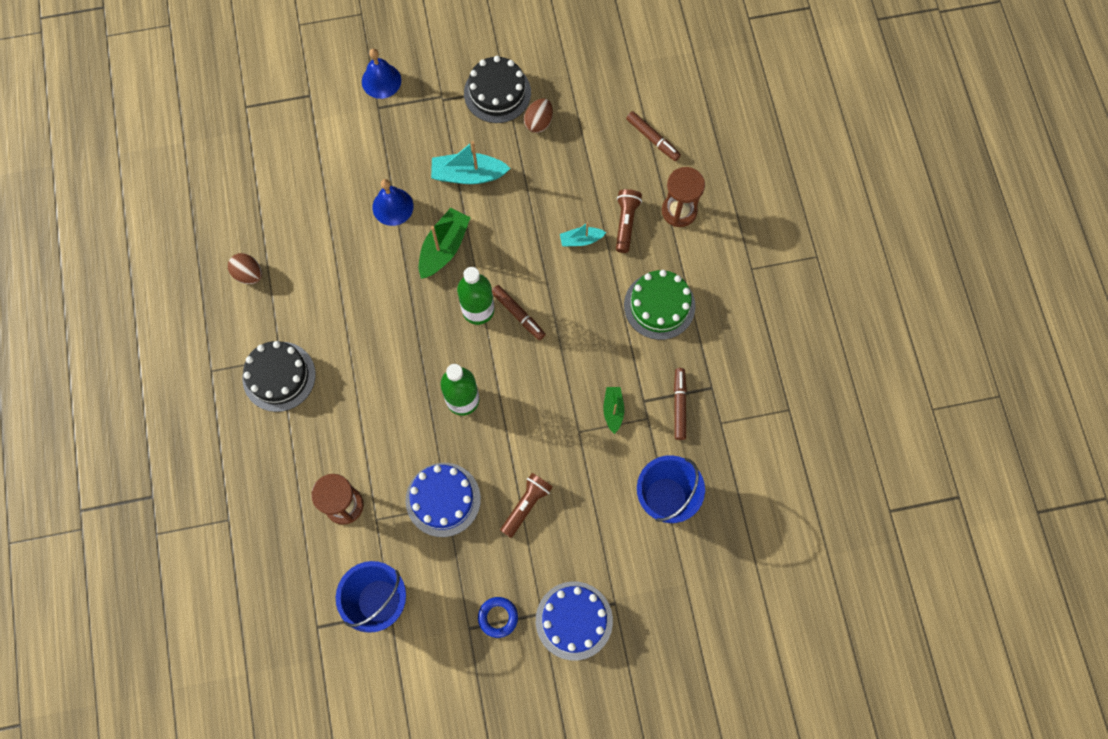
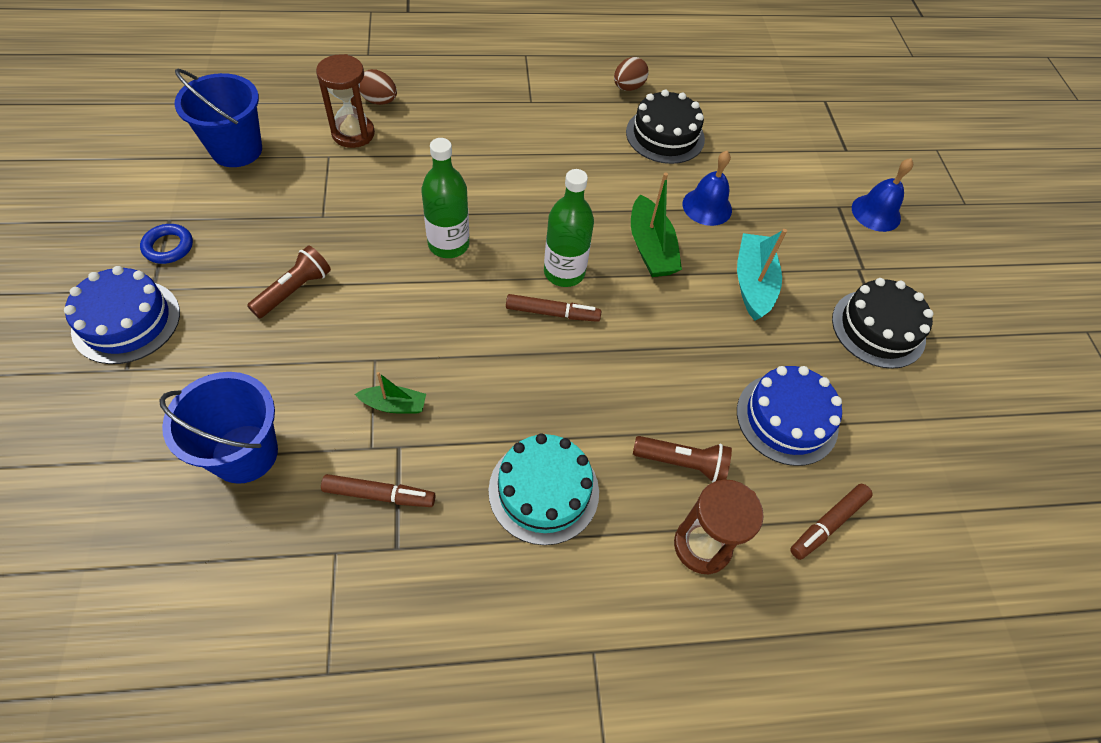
camera: 90 degrees right, 15 degrees down
black cake [243,341,316,412] -> black cake moved to [626,89,705,164]
blue cake [406,463,481,537] -> blue cake moved to [737,366,842,466]
green boat [419,208,471,279] -> green boat turned 45 degrees clockwise [631,172,682,277]
brown marker [492,285,546,340] -> brown marker turned 135 degrees counterclockwise [506,294,602,322]
brown flashlight [500,473,553,538] -> brown flashlight turned 90 degrees counterclockwise [247,246,331,318]
brown egg [524,98,553,133] -> brown egg moved to [359,69,397,105]
turquoise boat [560,222,606,246] -> none
green cake [624,270,695,340] -> turquoise cake [488,433,599,545]

